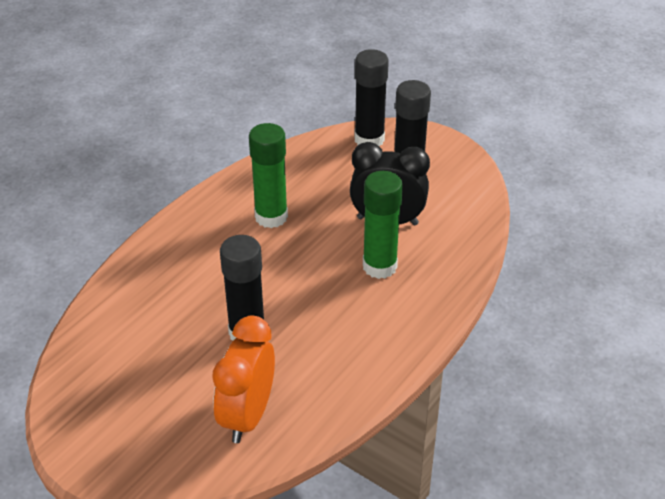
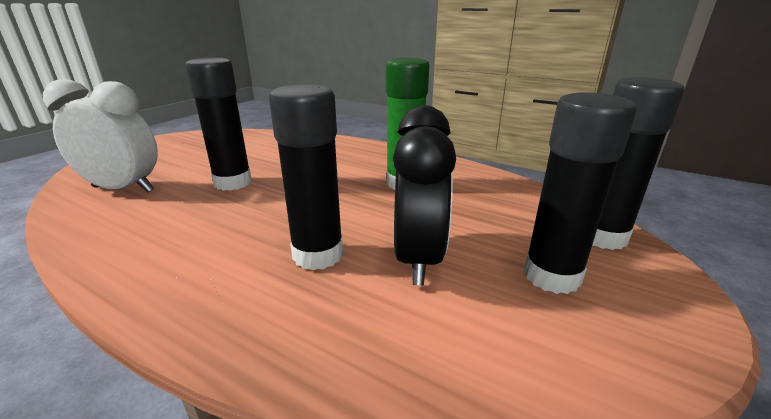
camera: 85 degrees right, 15 degrees down
orange clock [212,316,275,443] -> white clock [43,79,158,192]
green glue stick [363,171,403,279] -> black glue stick [269,84,343,270]

